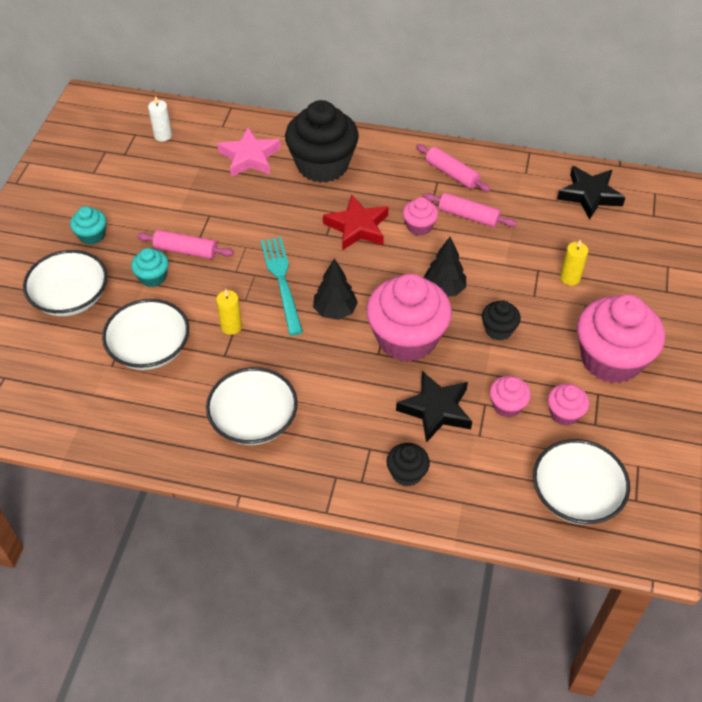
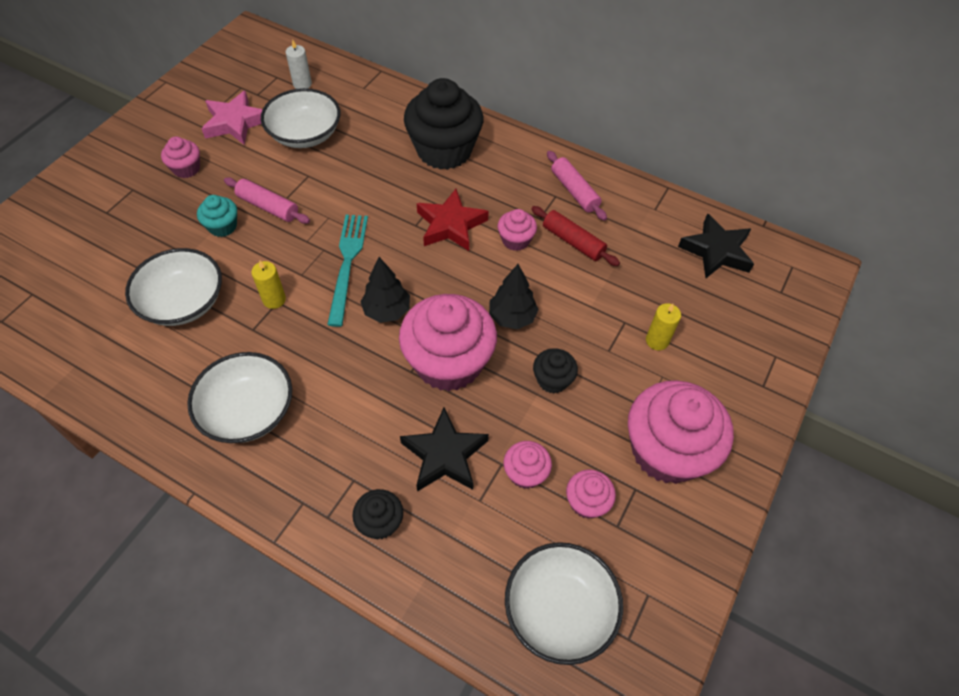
camera: 15 degrees right, 5 degrees up
white bowl [23,250,107,316] -> white bowl moved to [261,88,341,148]
turquoise cupcake [70,206,106,245] -> pink cupcake [161,136,200,178]
pink star [217,127,281,177] -> pink star moved to [202,91,263,145]
pink rolling pin [423,193,517,227] -> red rolling pin [531,206,620,266]

